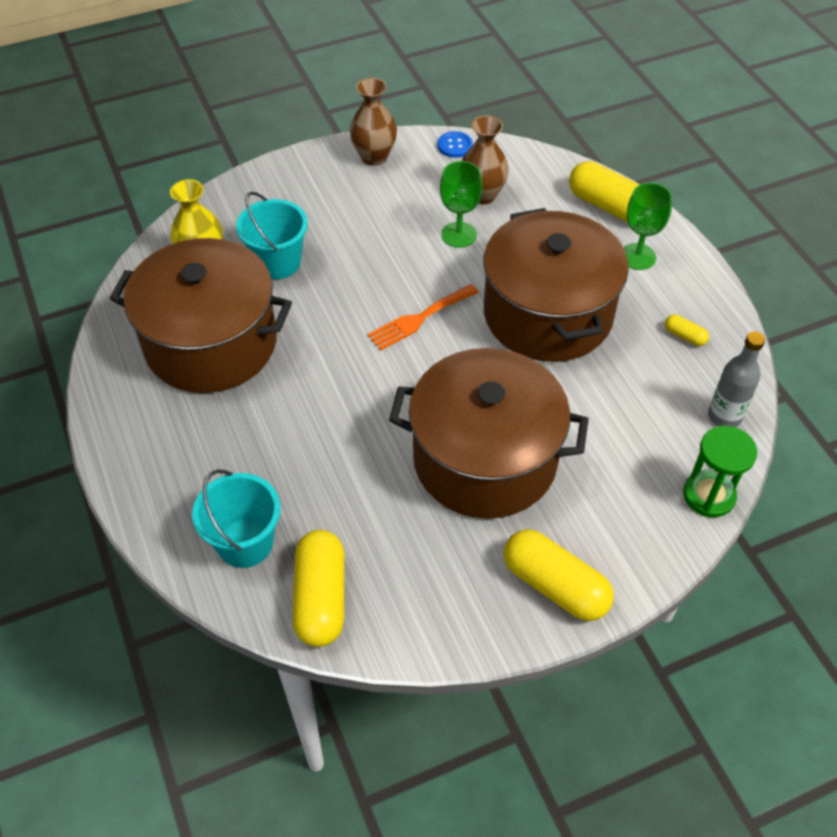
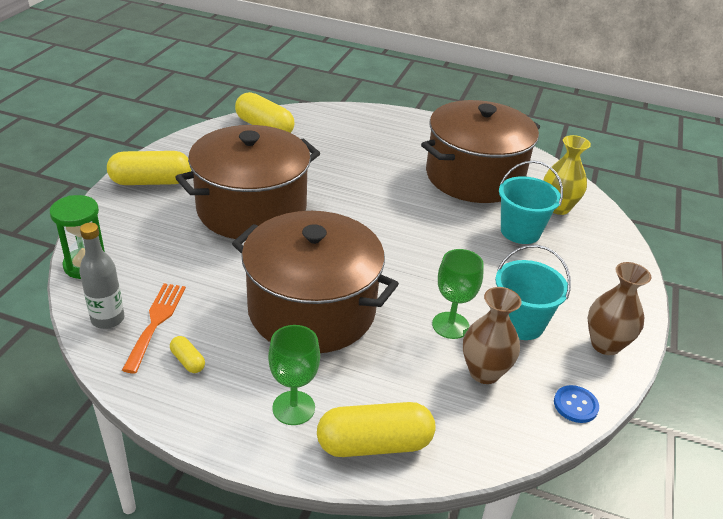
camera: 130 degrees right, 15 degrees down
turquoise bucket [192,469,280,568] -> turquoise bucket moved to [495,245,571,340]
orange fork [368,284,479,350] -> orange fork moved to [122,283,186,373]
yellow capsule [665,315,709,346] -> yellow capsule turned 60 degrees clockwise [170,336,205,373]

